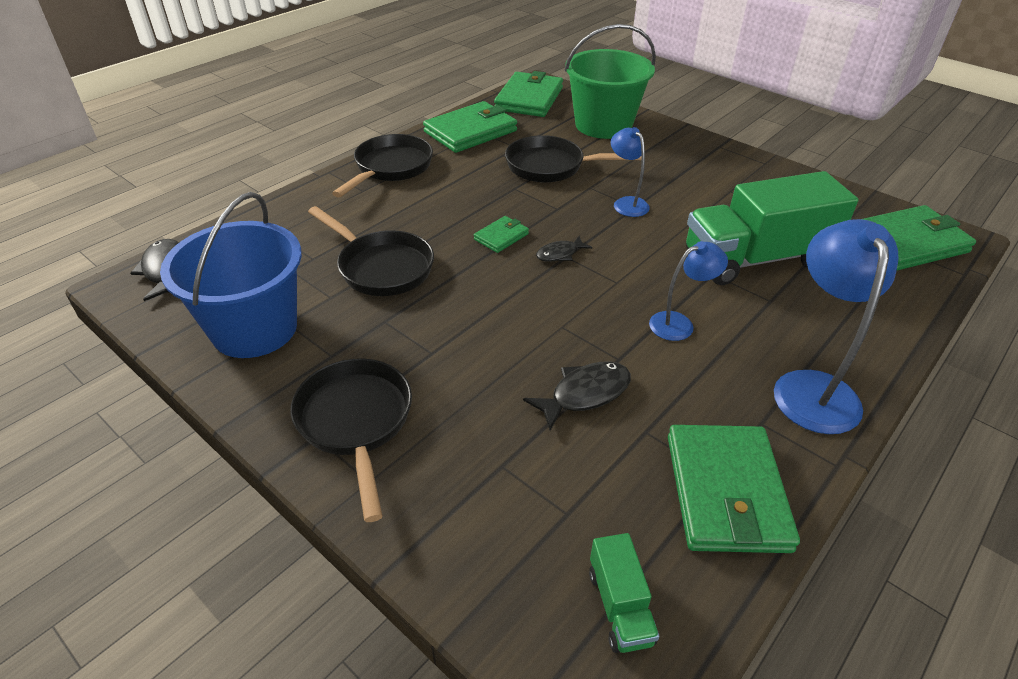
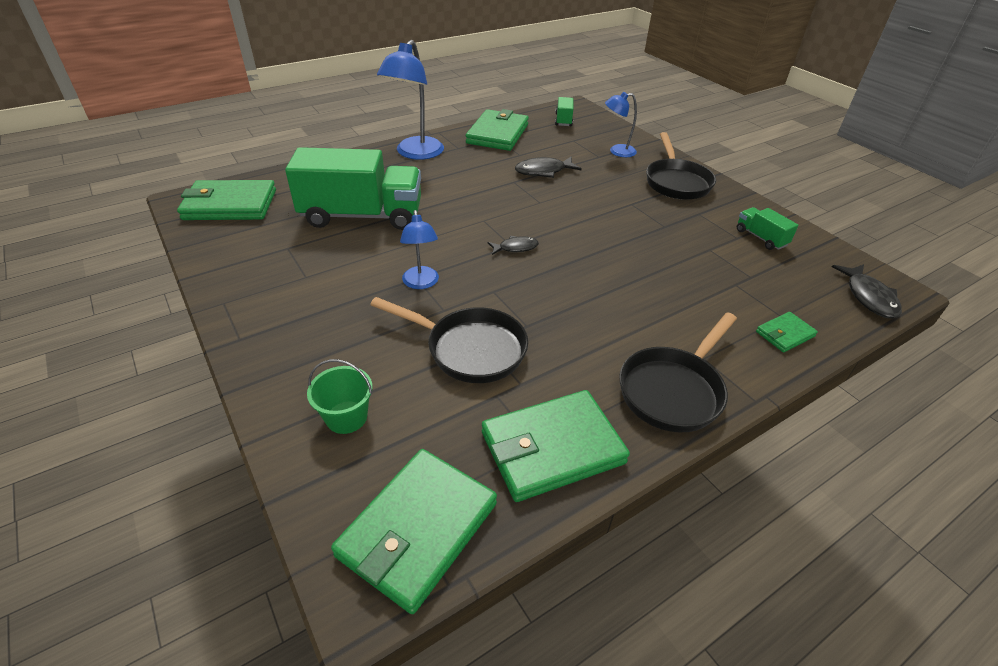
camera: 165 degrees left, 0 degrees up
blue bucket [160,192,302,358] -> green truck [737,207,798,250]
black pan [308,206,434,296] -> none
green wallet [474,216,529,253] -> green wallet moved to [756,312,818,352]
green bucket [564,24,656,139] -> green bucket [307,359,372,434], size x0.46
blue lamp [649,241,728,341] -> blue lamp moved to [605,92,637,157]

